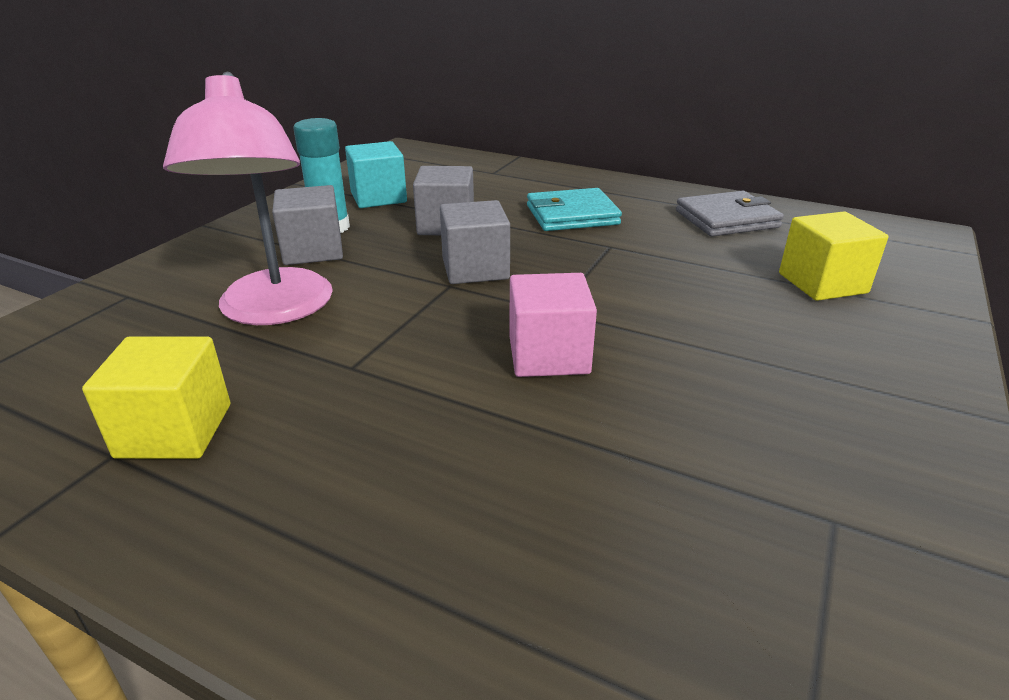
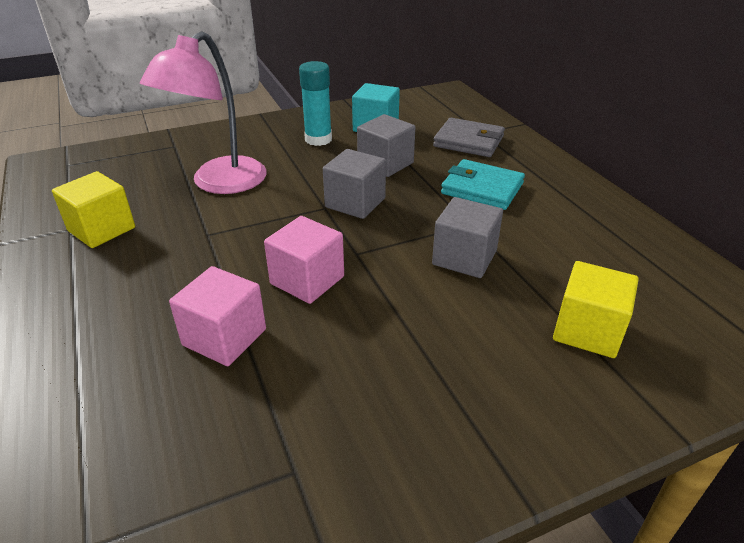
camera: 40 degrees right, 5 degrees up
grey cube [272,185,343,265] -> grey cube moved to [432,197,503,278]
grey wallet [676,191,784,236] -> grey wallet moved to [433,118,505,157]
none -> pink cube [169,266,266,366]

